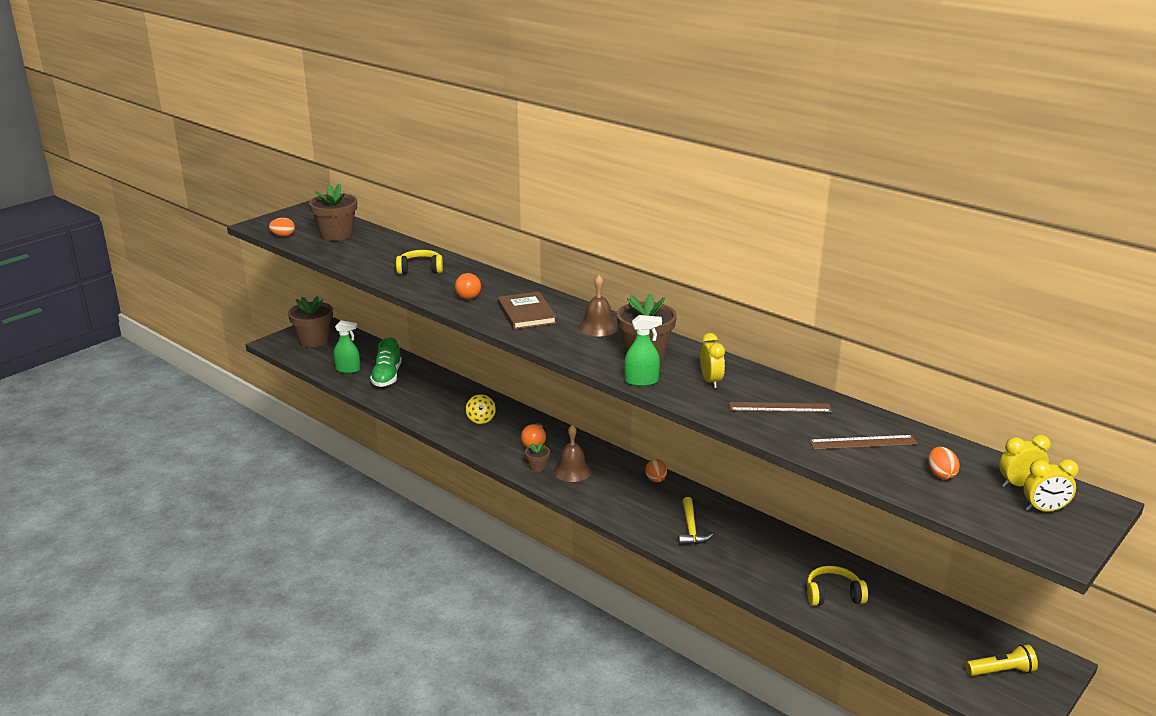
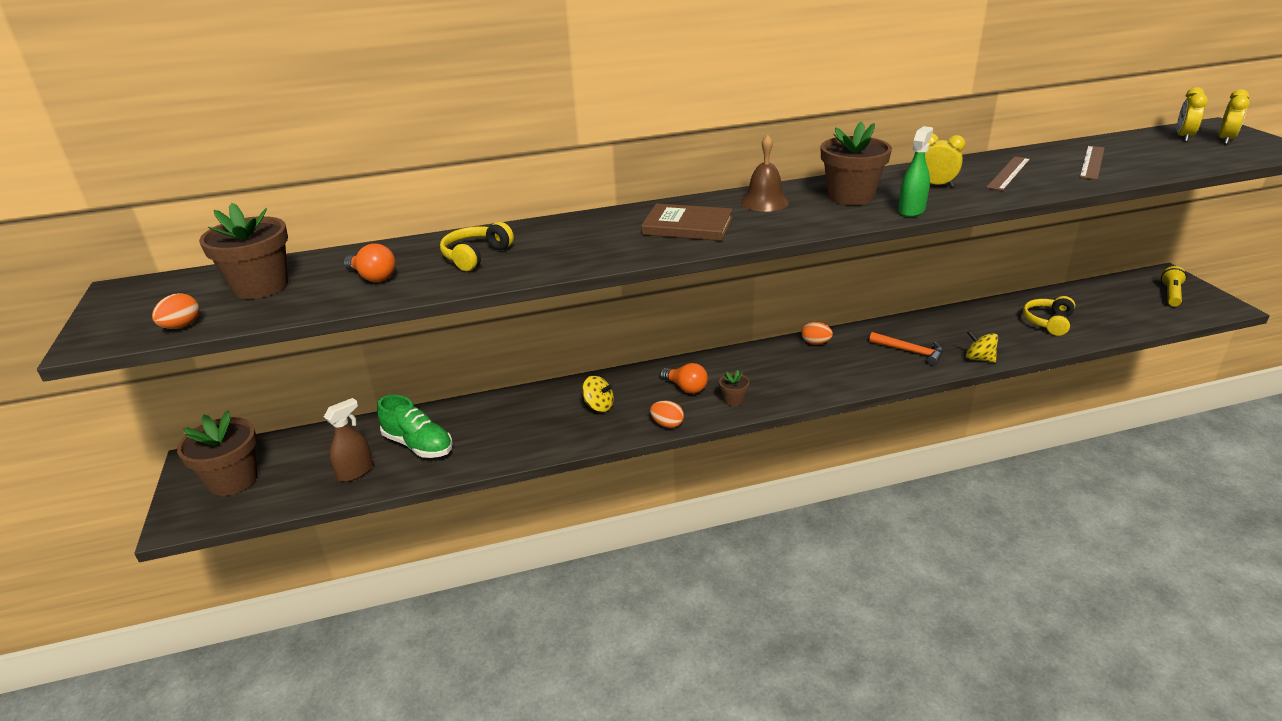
camera: 55 degrees left, 5 degrees up
green spray bottle [334,320,360,373] -> brown spray bottle [324,398,373,482]
orange light bulb [455,273,481,299] -> orange light bulb moved to [344,244,396,282]
brown bell [554,425,592,482] -> none
yellow hammer [678,497,713,545] -> orange hammer [869,332,943,366]
orange egg [928,447,960,479] -> orange egg moved to [650,401,684,428]
none -> yellow spinning top [966,330,998,362]

